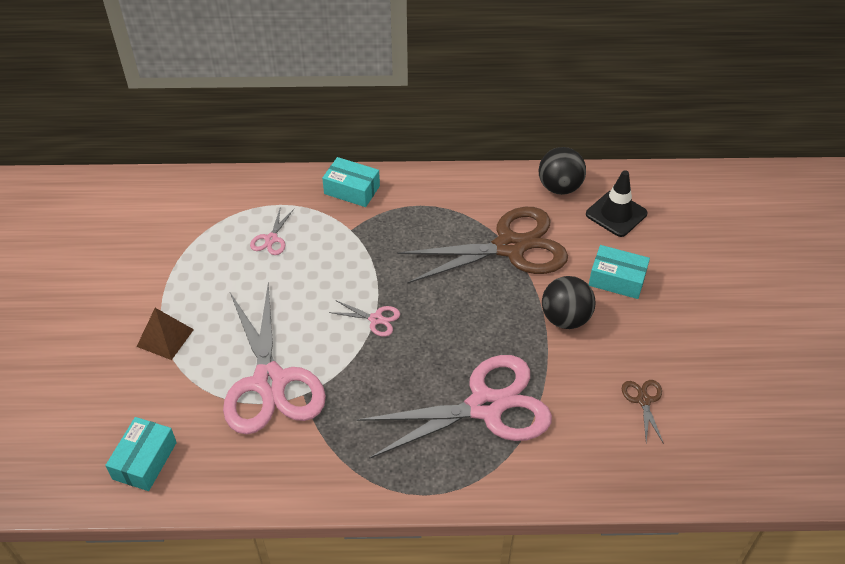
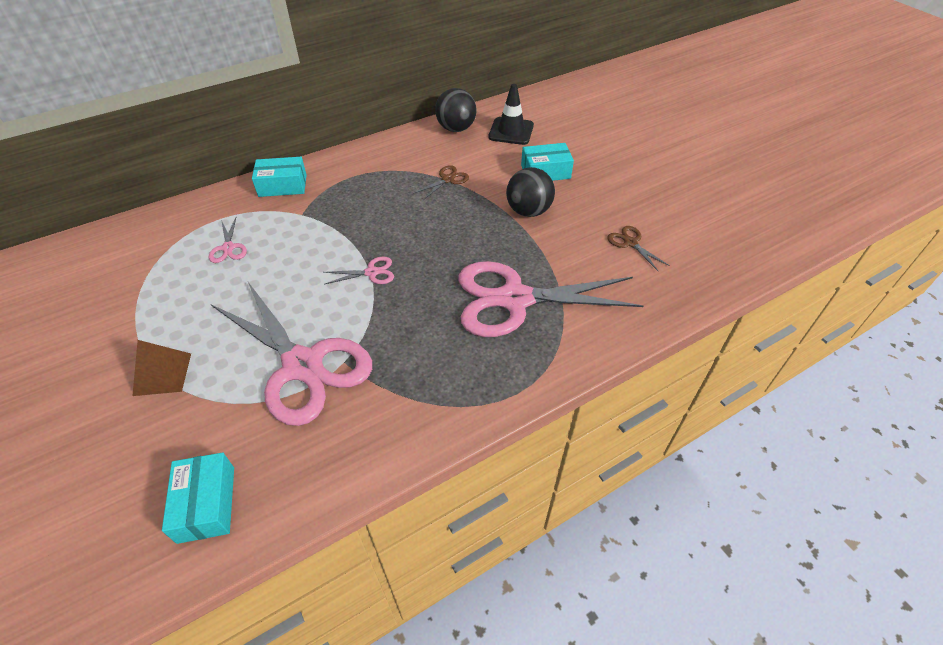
camera: 30 degrees left, 0 degrees up
pink scissors [357,355,552,459] -> pink scissors turned 135 degrees counterclockwise [458,261,643,337]
brown scissors [397,207,568,284] -> brown scissors [413,165,469,200], size x0.40

